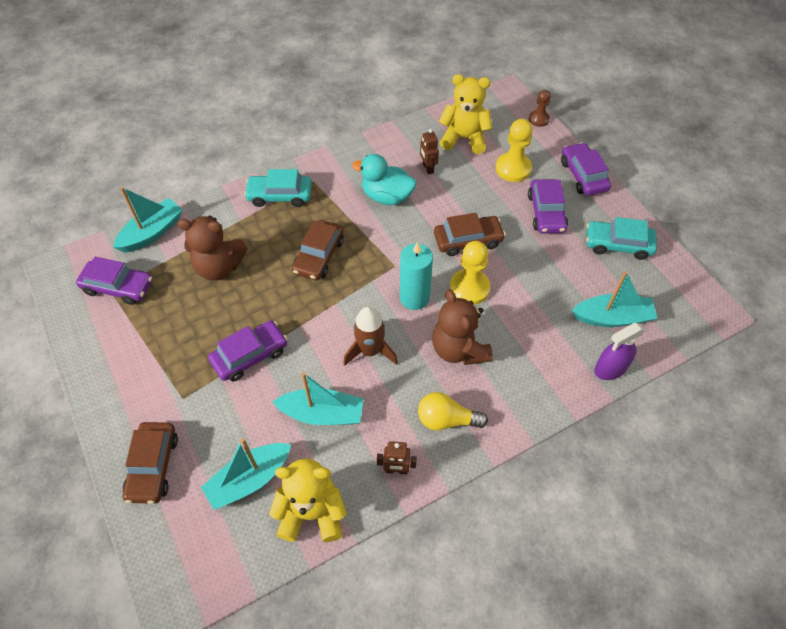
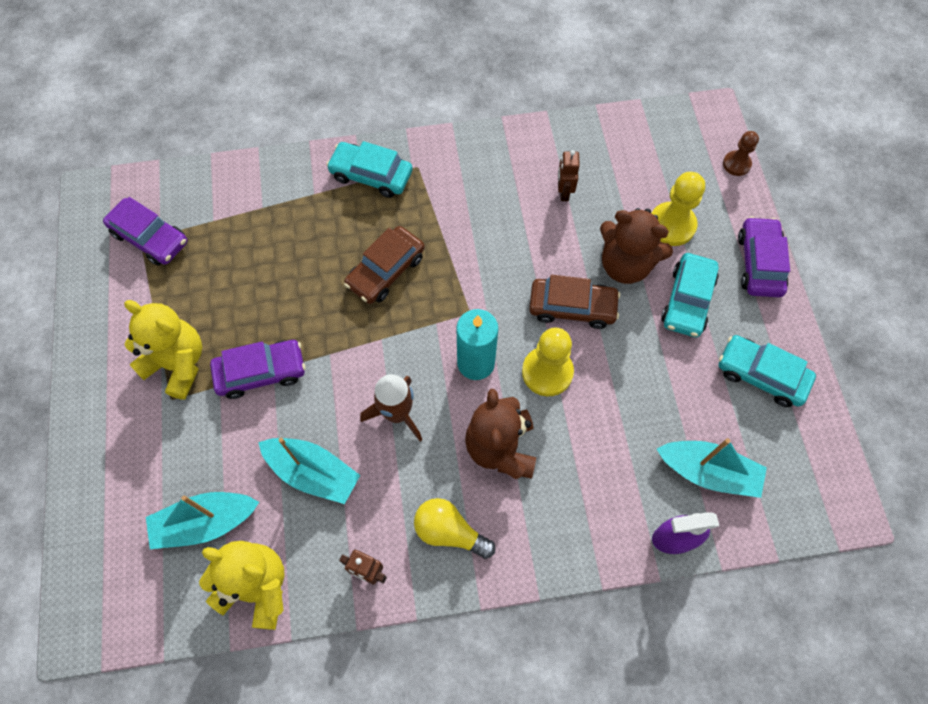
camera: 20 degrees right, 10 degrees up
turquoise boat [113,187,183,253] -> none
brown car [123,422,178,504] -> none
brown teddy bear [178,216,247,280] -> brown teddy bear moved to [600,208,673,284]
turquoise duck [352,154,416,205] -> none
yellow teddy bear [439,74,492,154] -> yellow teddy bear moved to [124,300,202,400]
purple car [528,179,568,233] -> turquoise car [661,253,719,337]

